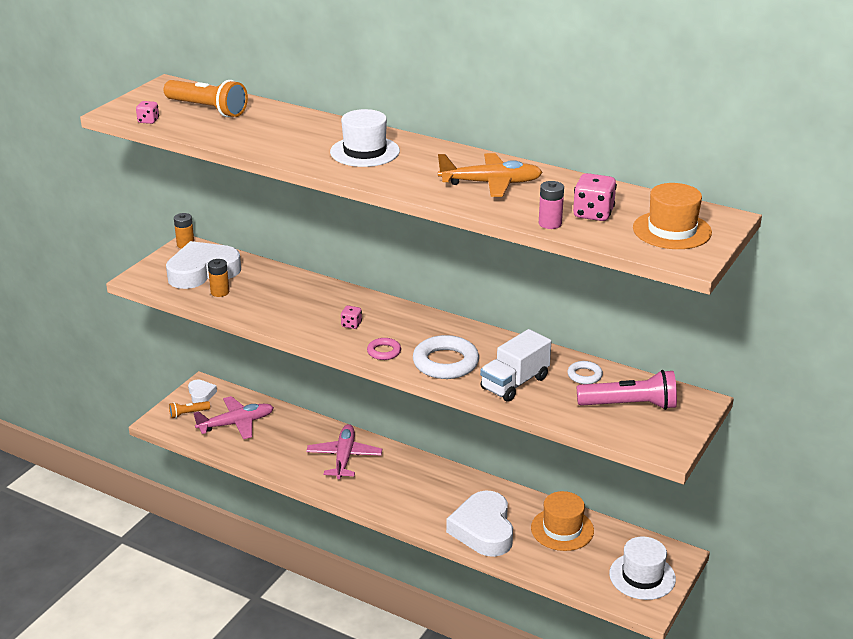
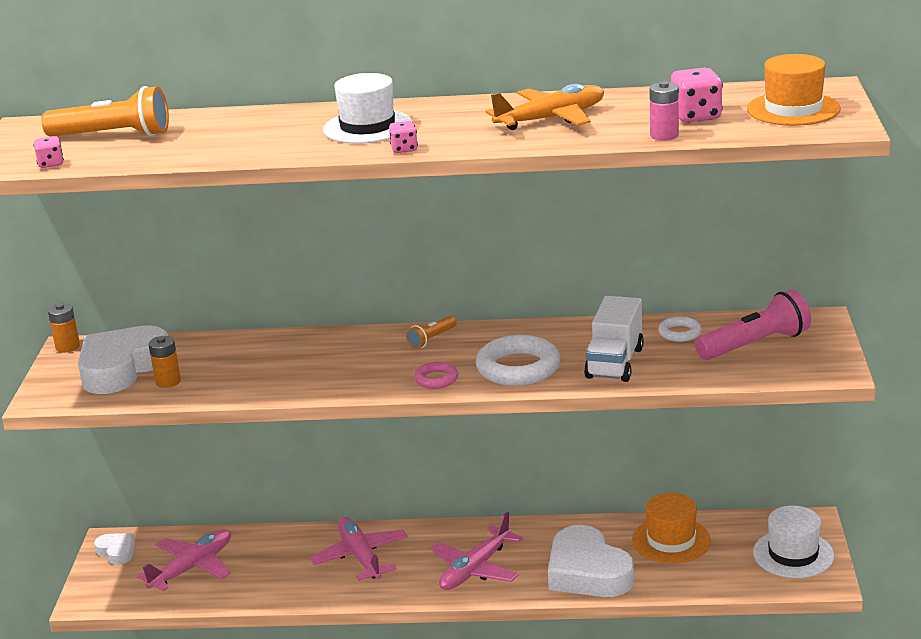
camera: 25 degrees left, 5 degrees down
orange flashlight [169,401,210,418] -> orange flashlight moved to [406,316,456,349]
pink dice [341,306,362,329] -> pink dice moved to [389,121,418,153]
none -> pink plane [430,512,523,590]

